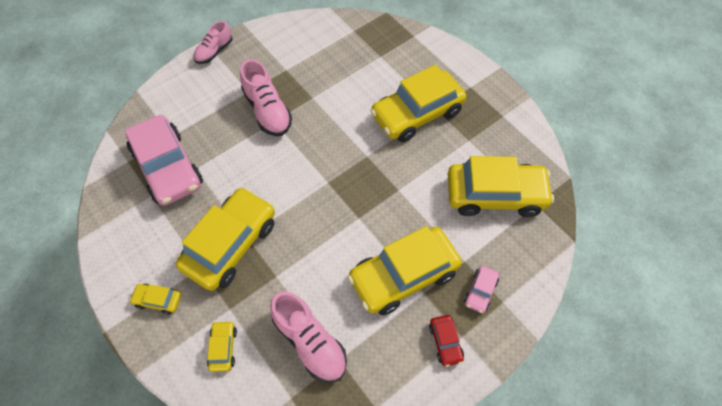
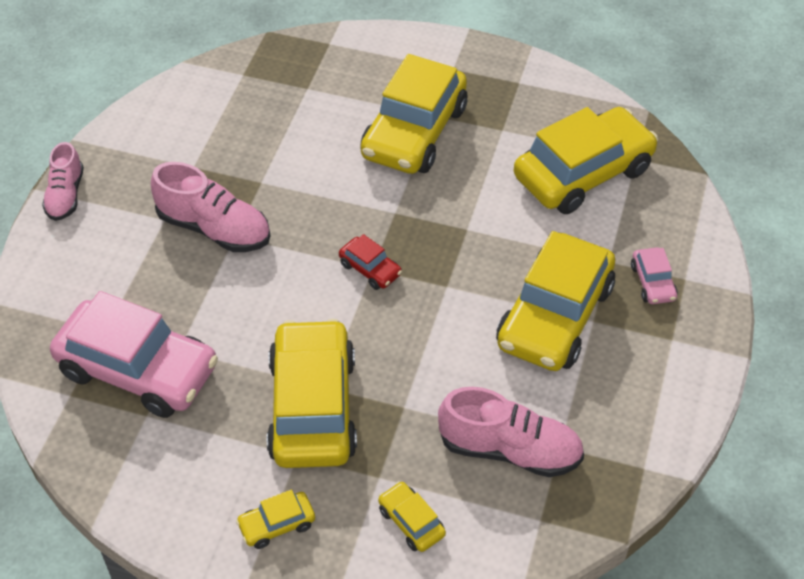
camera: 35 degrees left, 10 degrees down
red car [429,315,464,367] -> red car moved to [339,234,402,290]

